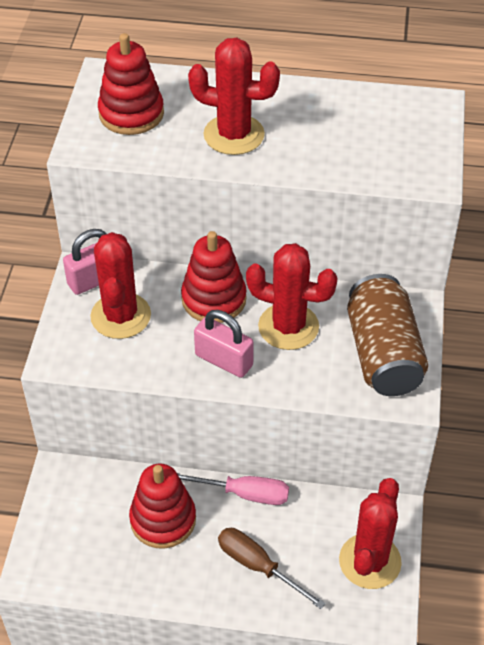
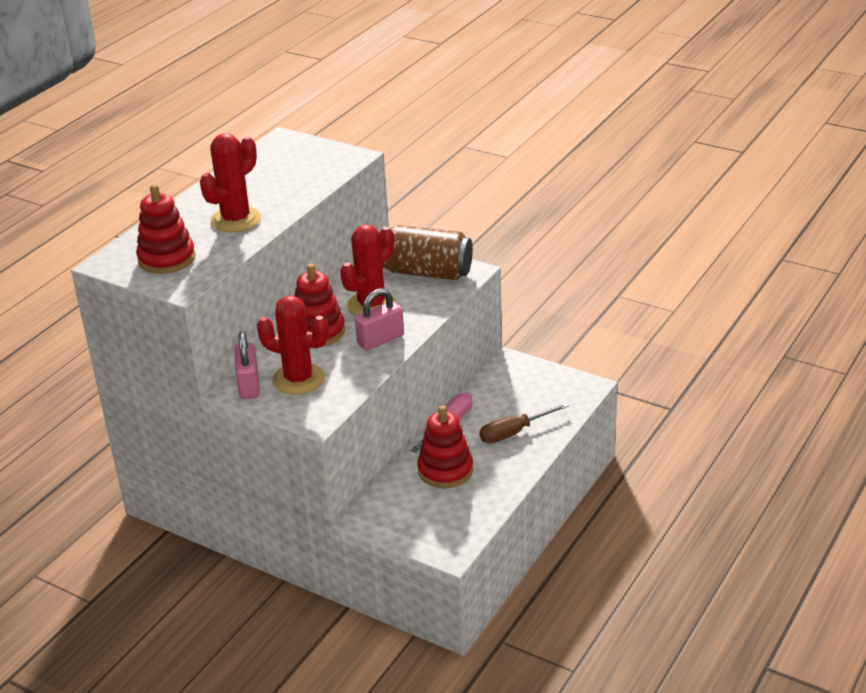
camera: 65 degrees left, 15 degrees down
red cactus [339,478,402,589] -> none

